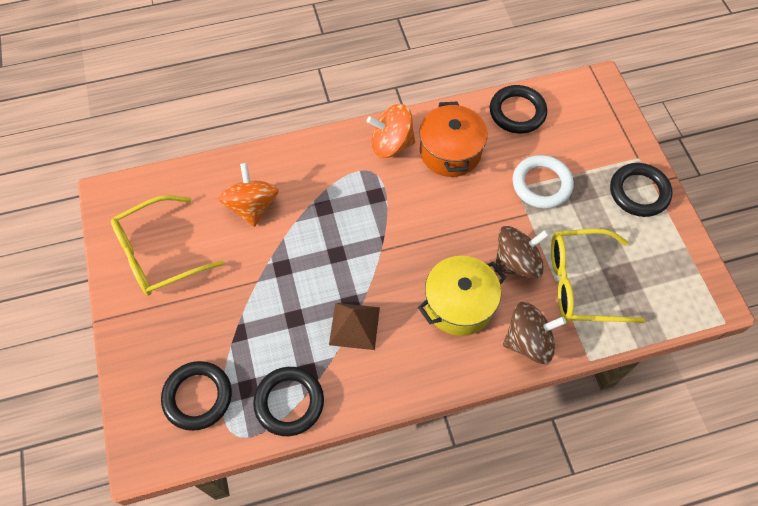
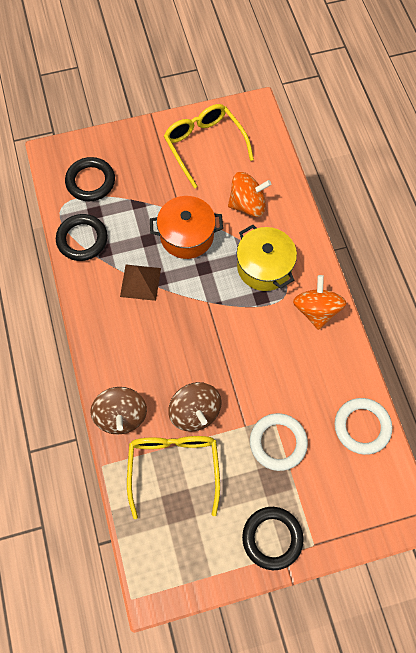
camera: 90 degrees right, 5 degrees up
yellow pot [418,256,506,336] -> yellow pot moved to [237,225,297,291]
orange pot [420,101,488,177] -> orange pot moved to [150,196,223,259]
black ring [490,85,547,134] -> white ring [335,398,392,455]

